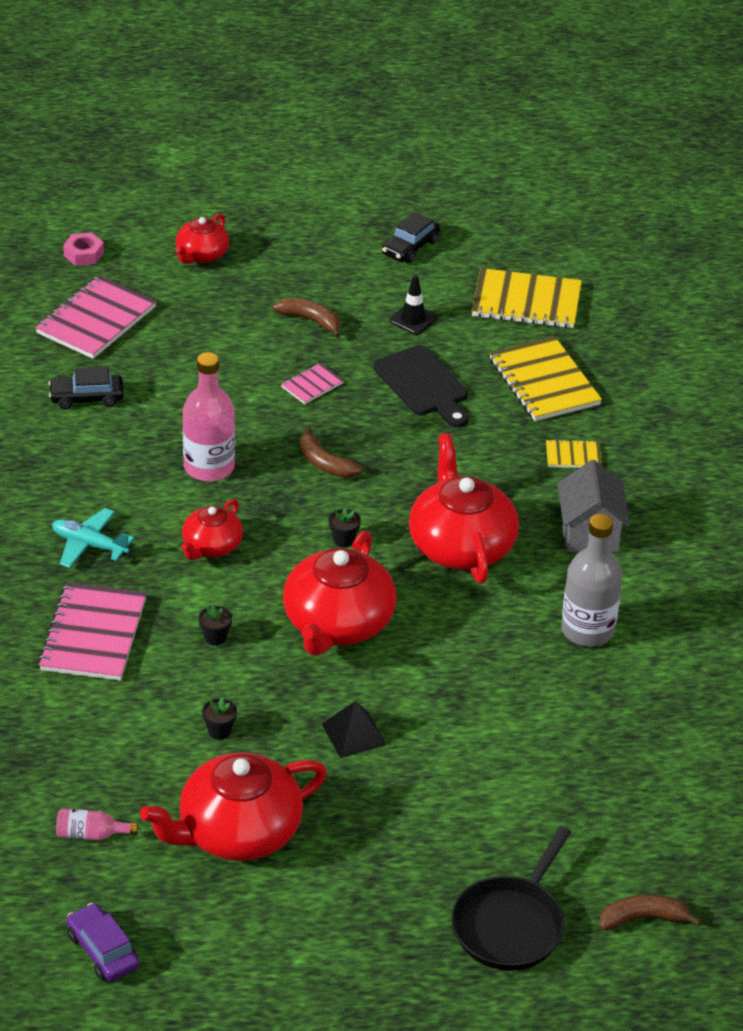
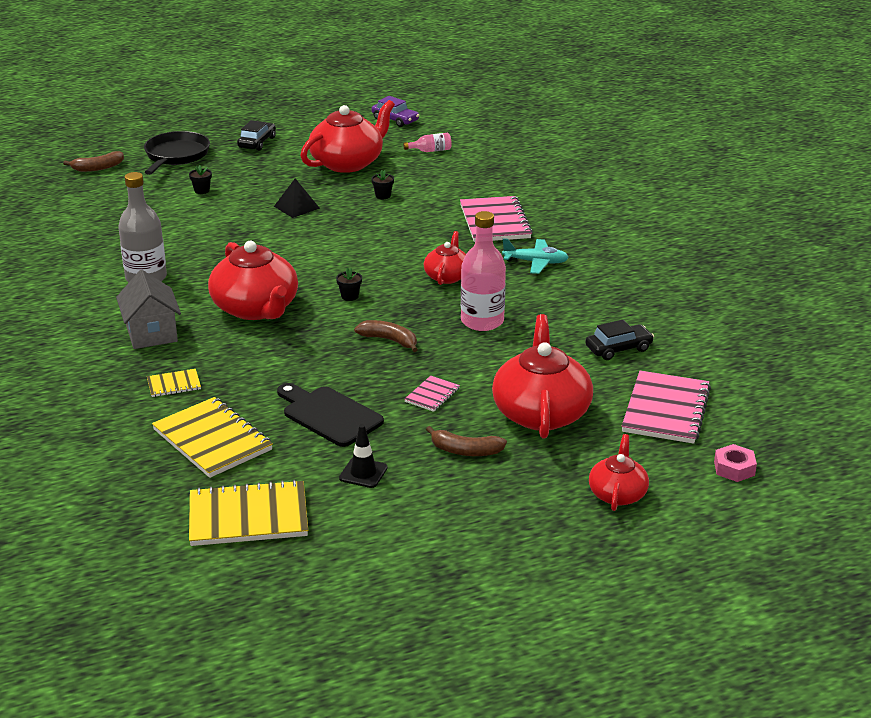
camera: 165 degrees right, 10 degrees down
black flower pot [199,605,232,646] -> black flower pot moved to [189,165,212,194]
red teapot [283,531,396,656] -> red teapot moved to [492,314,593,438]
black car [382,212,440,263] -> black car moved to [237,120,276,151]

